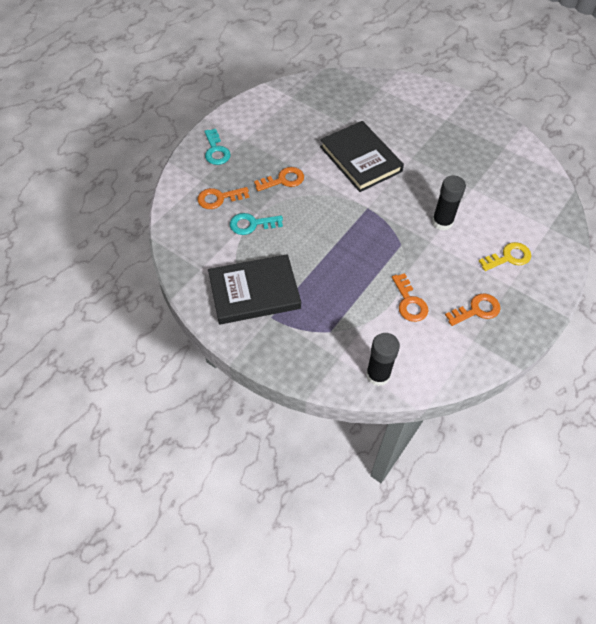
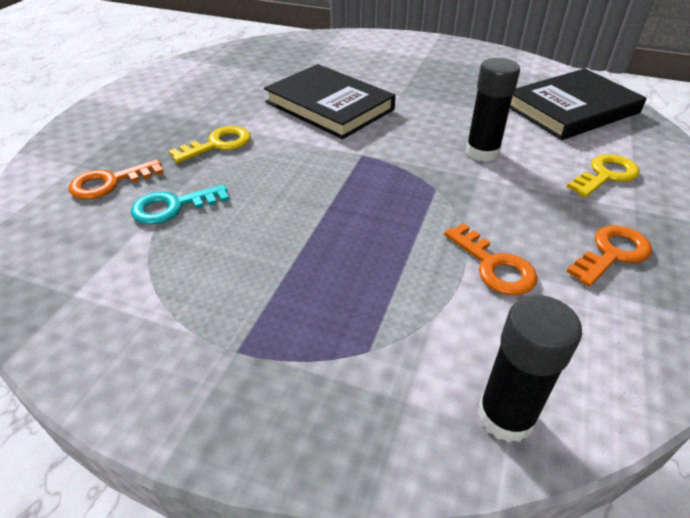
camera: 15 degrees left, 15 degrees down
turquoise key [204,129,230,165] -> none
black book [208,254,301,324] -> black book moved to [510,68,646,140]
orange key [254,167,304,191] -> yellow key [169,126,251,163]

